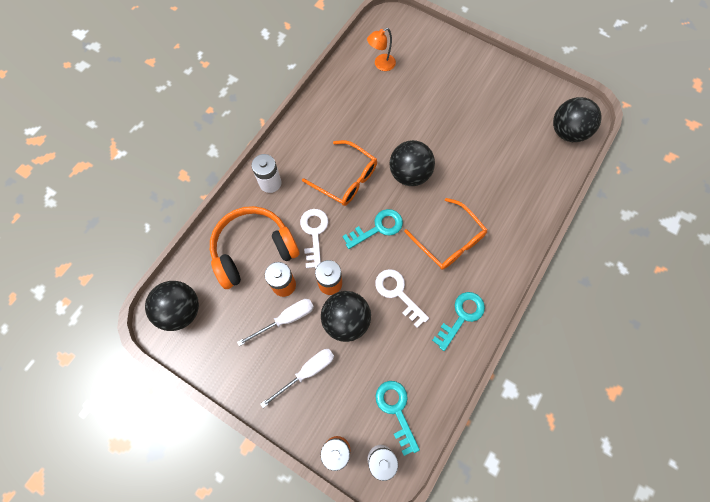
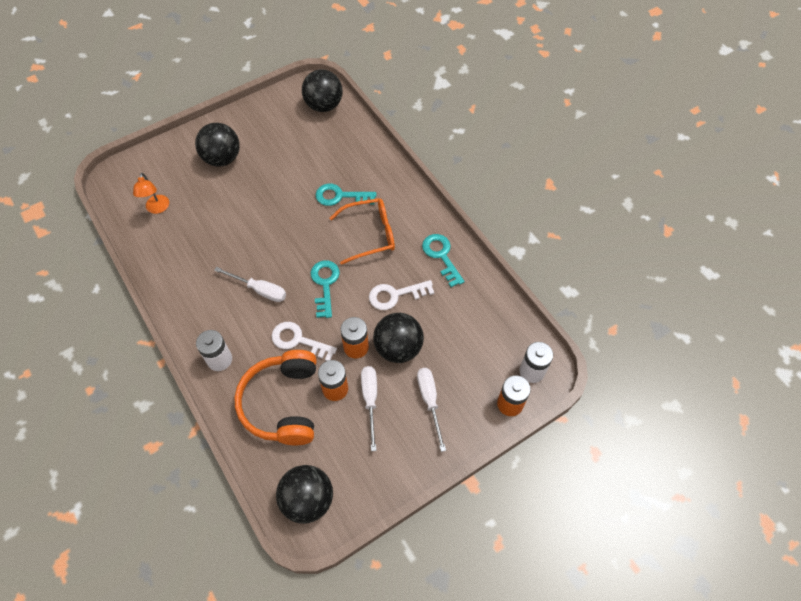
camera: 65 degrees left, 10 degrees down
orange glasses [302,140,377,206] -> white screwdriver [214,267,286,302]
turquoise key [376,381,420,456] -> turquoise key moved to [315,184,376,206]
black ball [390,140,435,186] -> black ball moved to [195,123,240,167]

